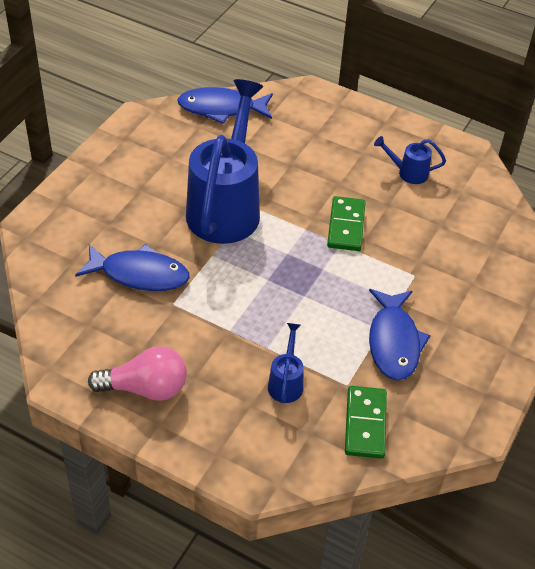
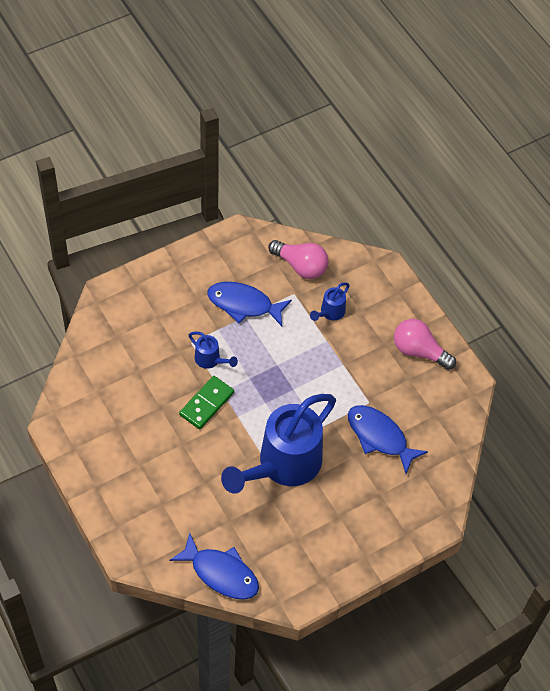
camera: 150 degrees left, 10 degrees up
green domino [345,386,387,459] -> pink light bulb [268,240,328,279]
blue fish [369,289,431,381] -> blue fish turned 105 degrees counterclockwise [207,282,292,326]
blue watering can [374,136,446,184] -> blue watering can moved to [189,332,238,369]

